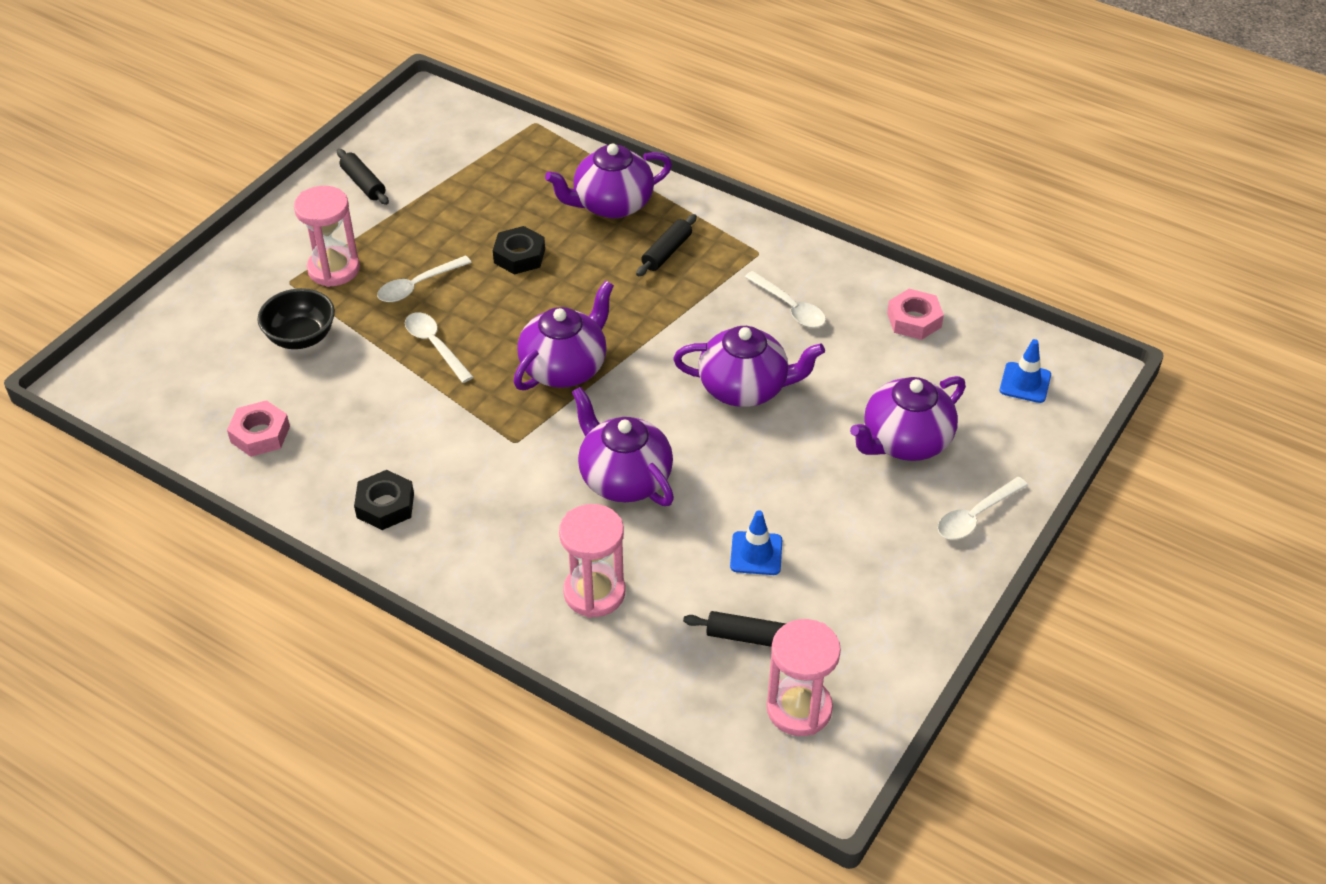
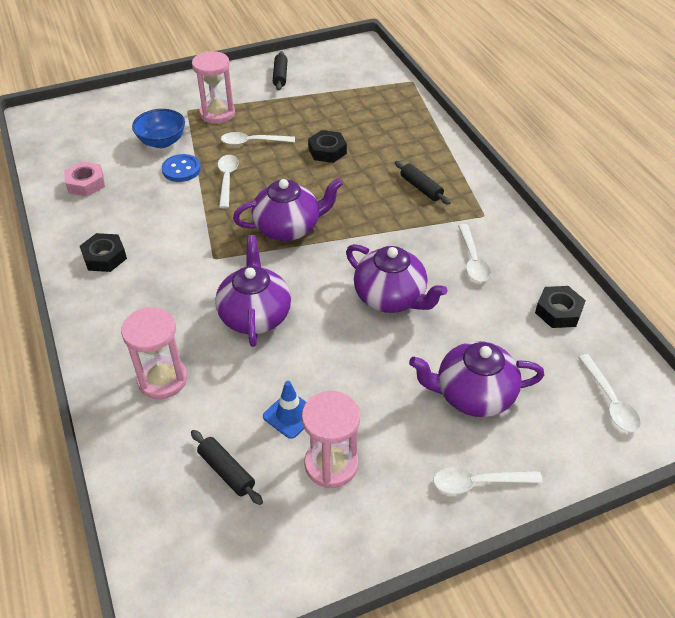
camera: 35 degrees right, 0 degrees up
black bowl [257,288,335,349] -> blue bowl [132,109,185,148]
purple teapot [545,144,672,218] -> none
black rolling pin [636,214,697,277] -> black rolling pin turned 75 degrees clockwise [395,161,451,205]
pink hourglass [767,619,841,736] -> pink hourglass moved to [302,391,360,488]
pink nut [887,289,944,340] -> black nut [535,286,586,328]
blue traffic cone [1000,339,1051,403] -> white spoon [578,354,641,432]
none -> blue button [162,154,201,182]

